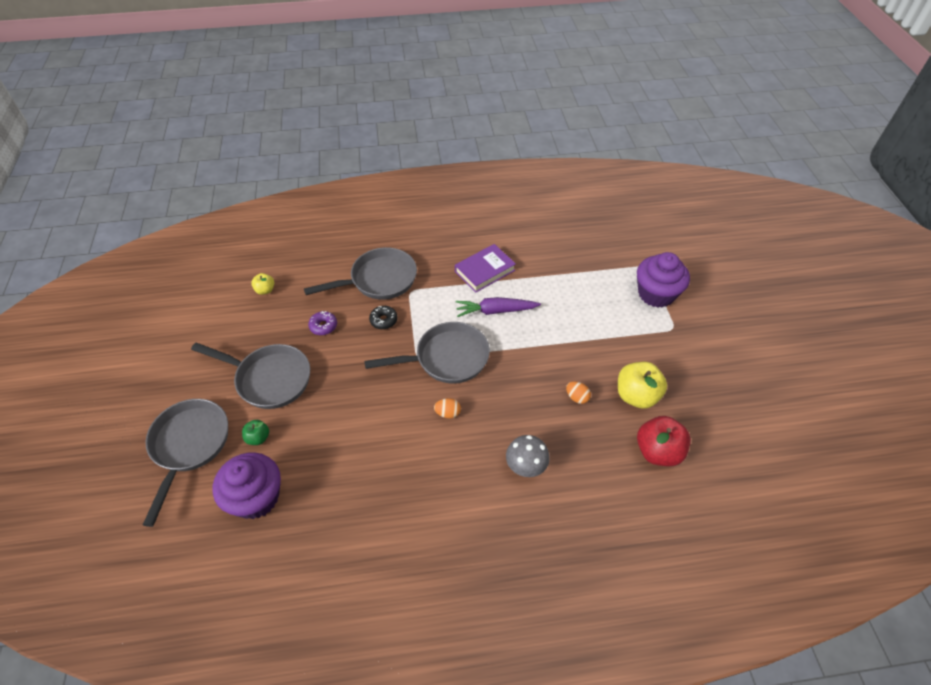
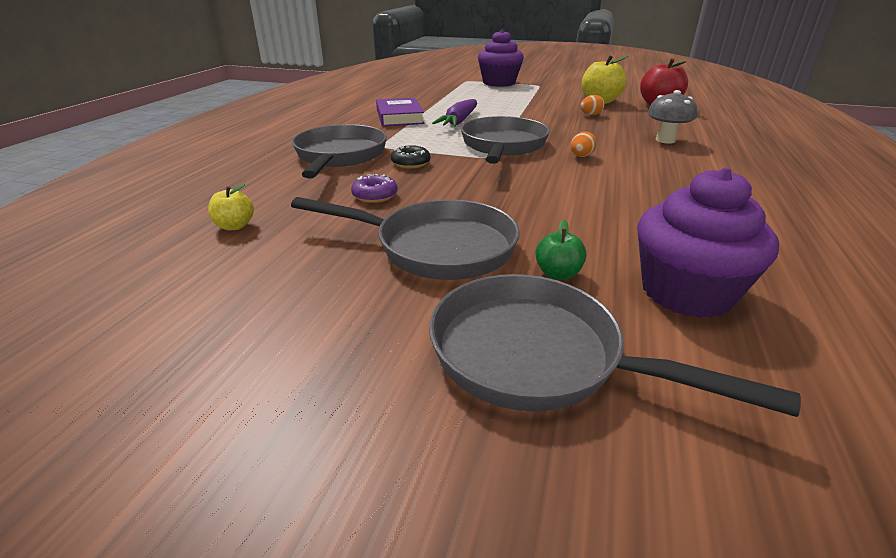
camera: 65 degrees left, 20 degrees down
grey pan [191,343,310,409] -> grey pan turned 60 degrees clockwise [291,197,520,280]

